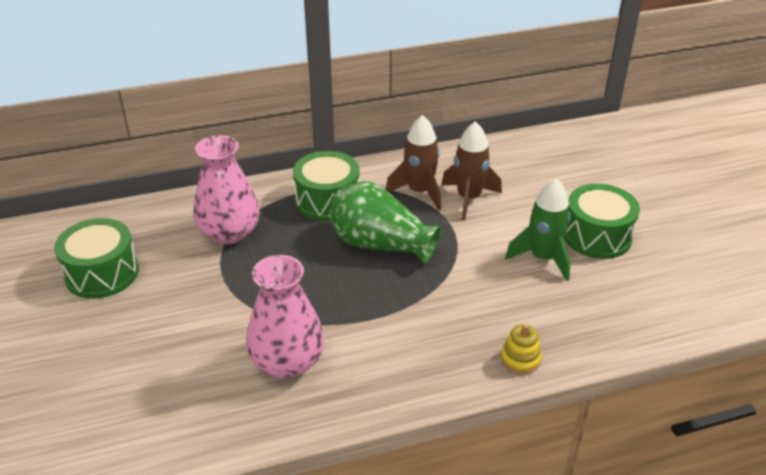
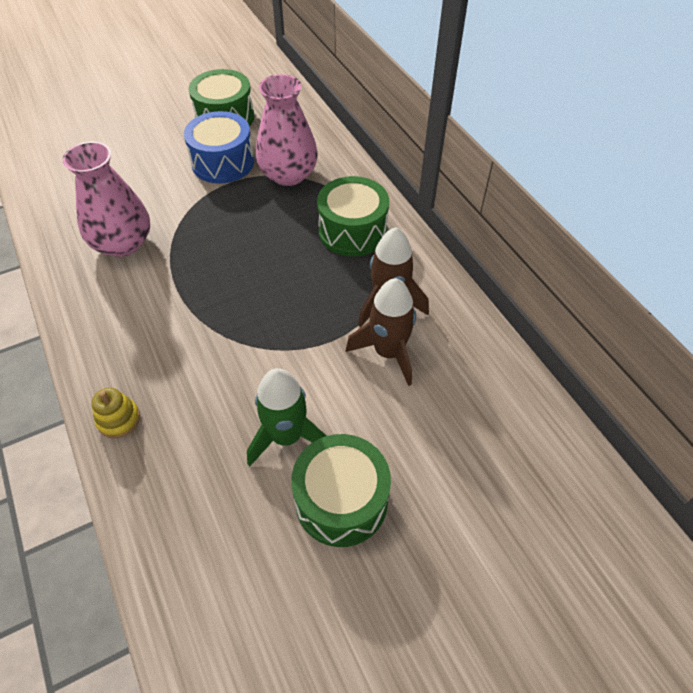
camera: 80 degrees right, 15 degrees up
green vase [329,181,442,264] -> none
none -> blue drum [184,111,254,184]

